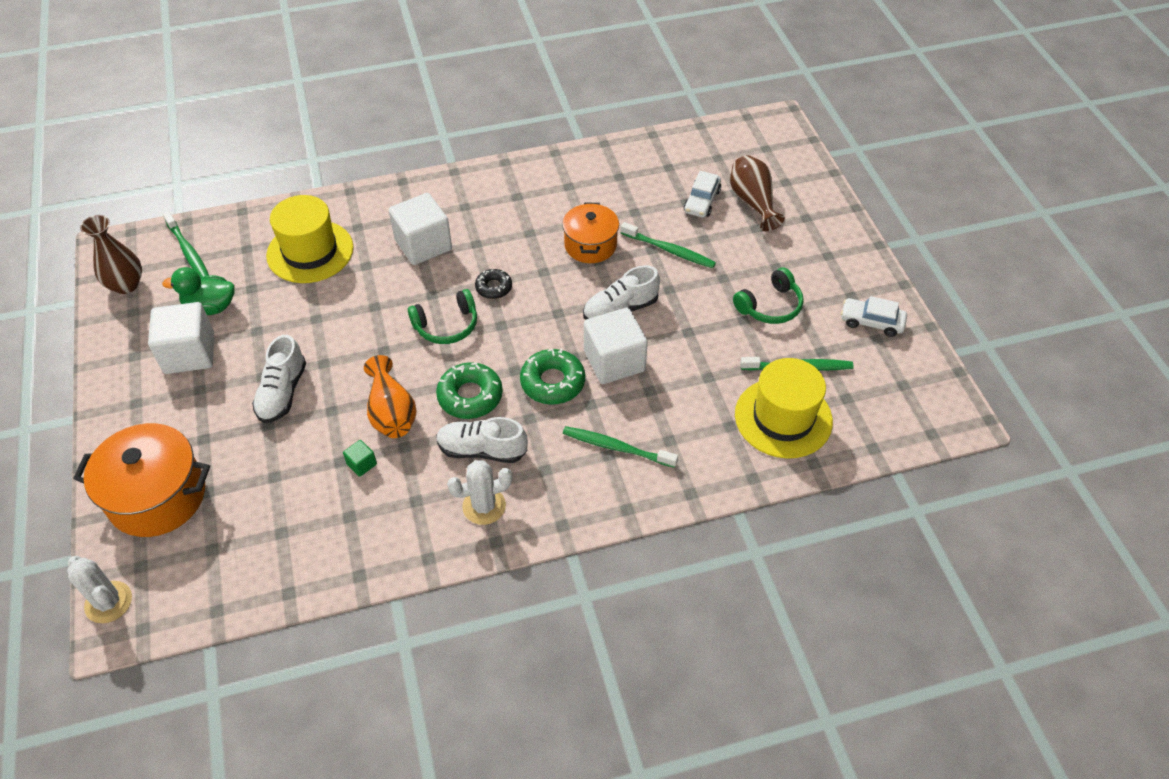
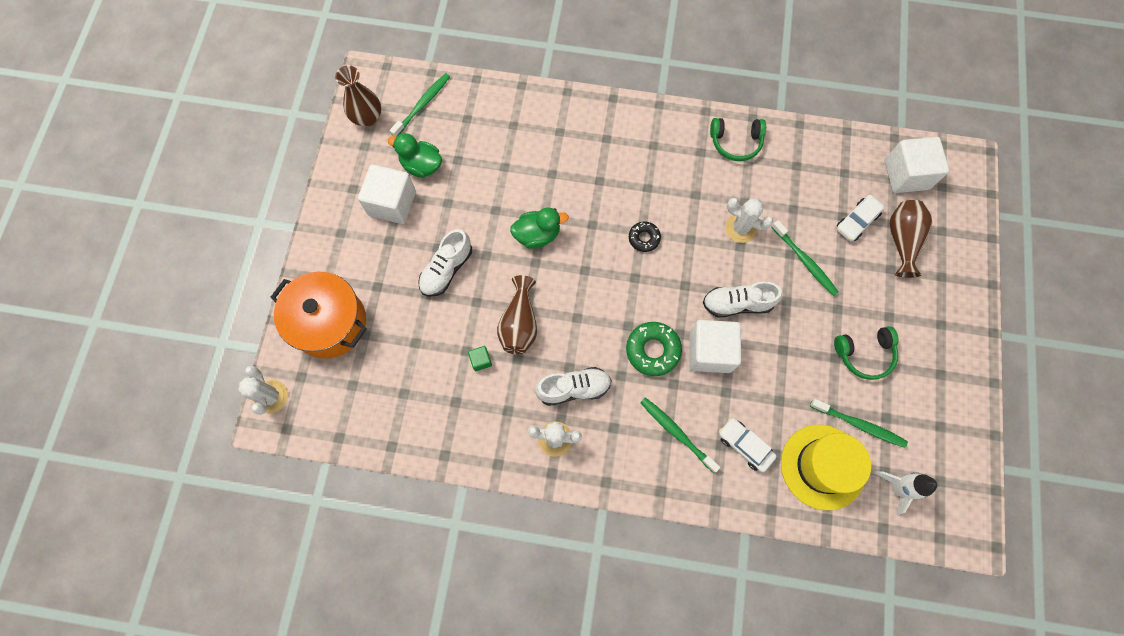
camera: 25 degrees right, 20 degrees up
green toothbrush [163,211,209,278] -> green toothbrush turned 135 degrees counterclockwise [390,73,450,137]
yellow hat [266,195,354,283] -> none
orange vase [364,355,416,438] -> brown vase [497,275,537,354]
white cube [389,193,452,265] -> white cube moved to [885,137,949,193]
green headphones [408,289,477,344] -> green headphones moved to [710,118,766,161]
green donut [436,362,503,419] -> none
white shoe [436,417,528,463] -> white shoe turned 135 degrees clockwise [535,367,612,406]
orange pot [562,202,619,263] -> white cactus [725,198,773,243]
white car [841,296,907,337] -> white car moved to [719,418,776,472]
none -> green duck [510,207,569,249]
none -> white rocket [875,471,937,515]

